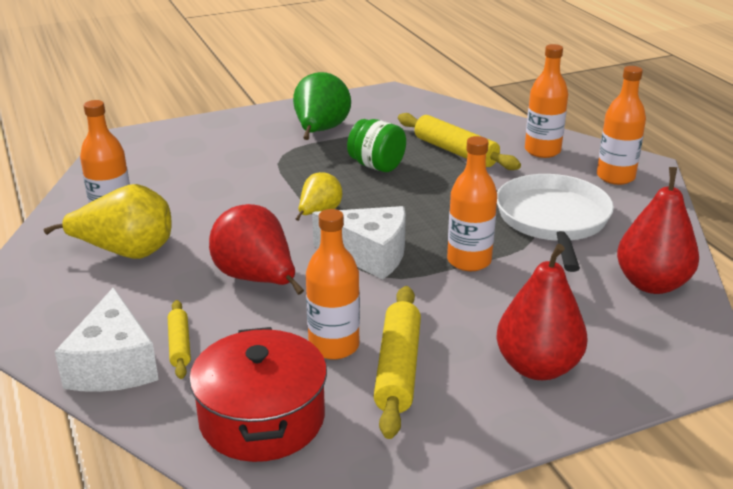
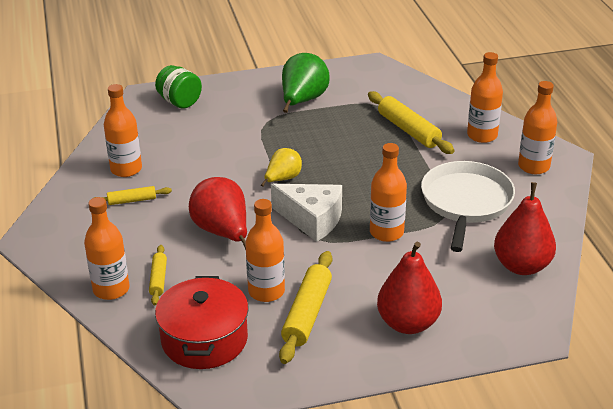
camera: 10 degrees right, 5 degrees up
yellow pear [44,184,172,259] -> yellow rolling pin [94,186,172,205]
white cheese [55,287,159,392] -> orange bottle [84,197,130,300]
green jar [347,119,406,172] -> green jar moved to [155,65,202,109]

